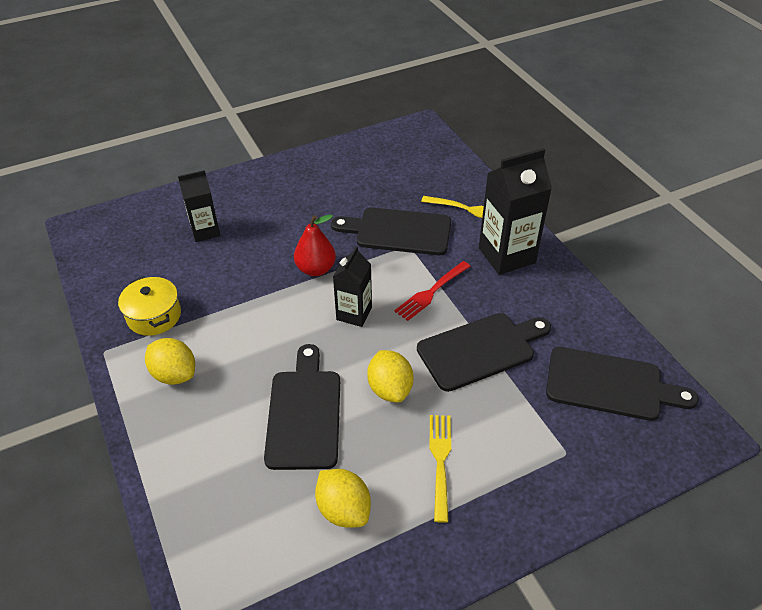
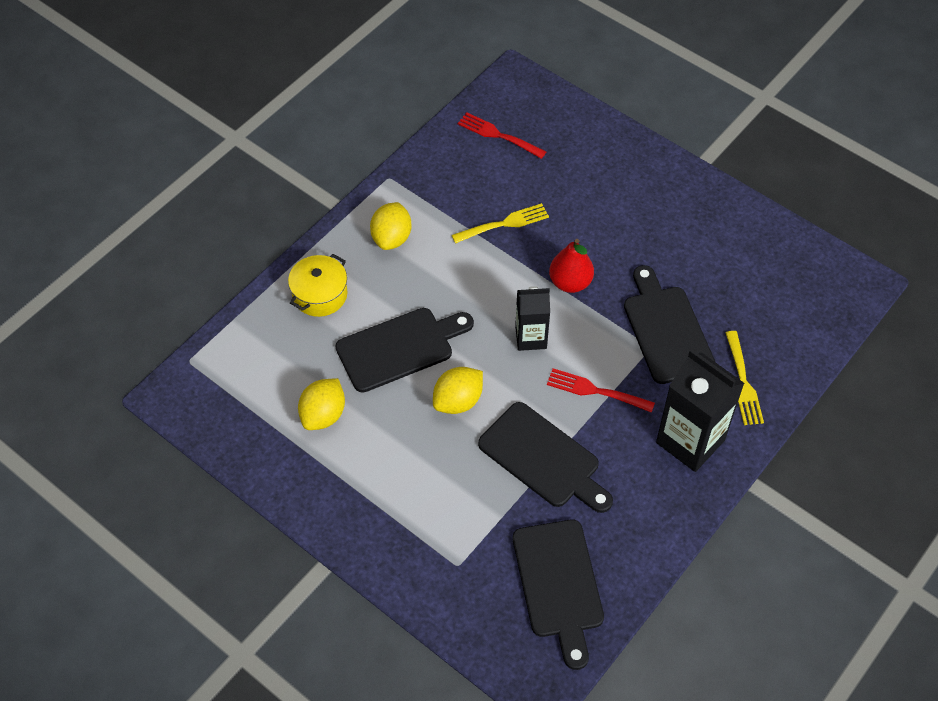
camera: 65 degrees right, 10 degrees up
yellow pot [118,276,181,336] -> yellow pot moved to [288,254,347,317]
black carton [178,170,220,242] -> none
yellow fork [429,415,451,523] -> yellow fork moved to [452,203,549,243]
none -> red fork [458,112,546,159]

